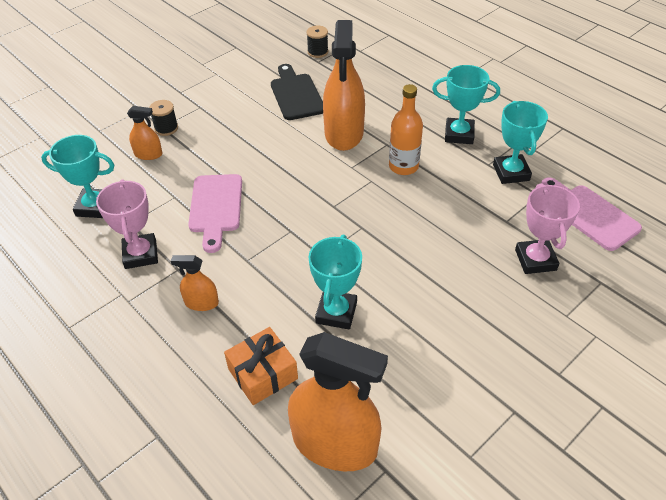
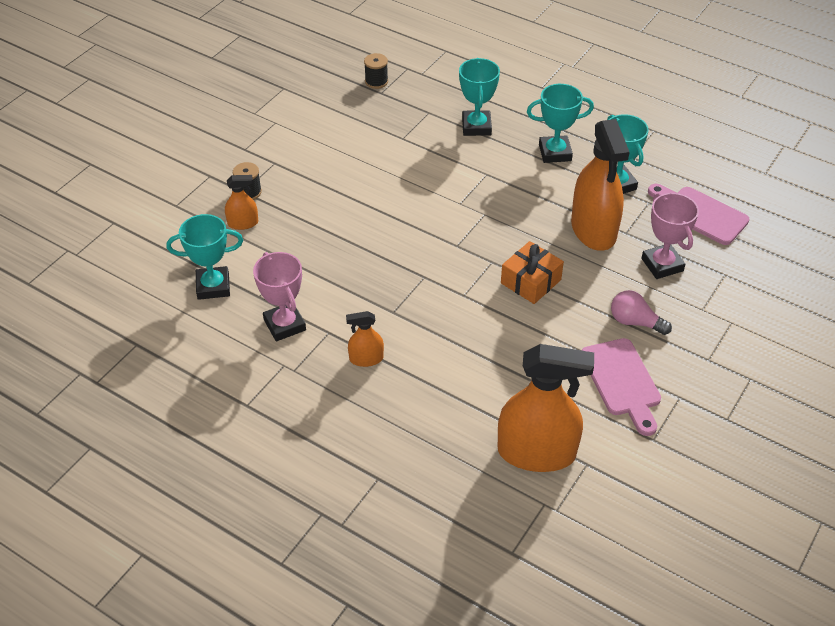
camera: 15 degrees left, 0 degrees up
pink cutting board [188,174,242,253] -> pink cutting board moved to [582,338,661,436]
orange gift [224,327,298,405] -> orange gift moved to [501,241,564,304]
black cutting board [271,64,323,120] -> none
turquoise trophy [308,235,362,329] -> turquoise trophy moved to [459,58,500,136]
orange spray bottle [323,20,365,151] -> orange spray bottle moved to [571,119,630,251]
orange bottle [389,84,423,175] -> none
none -> pink light bulb [611,290,672,335]

